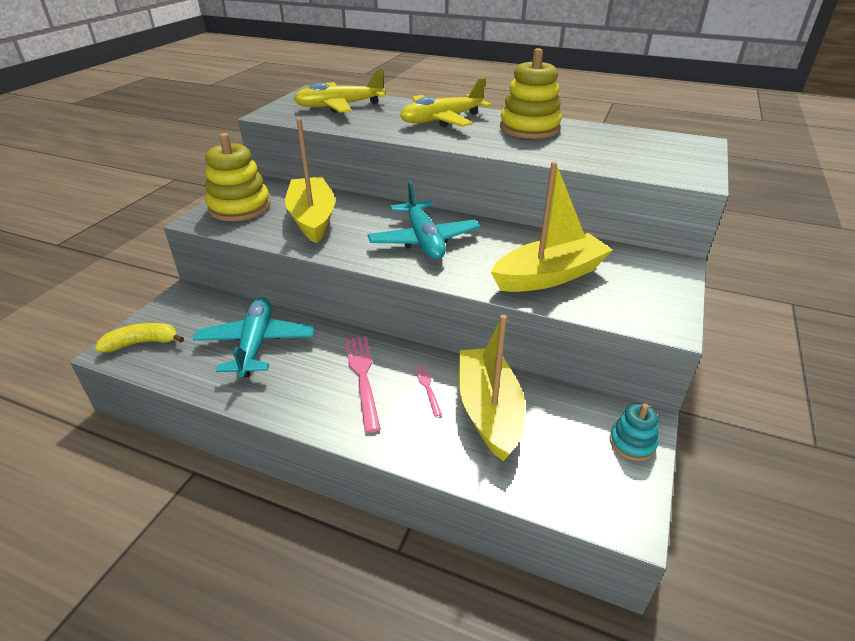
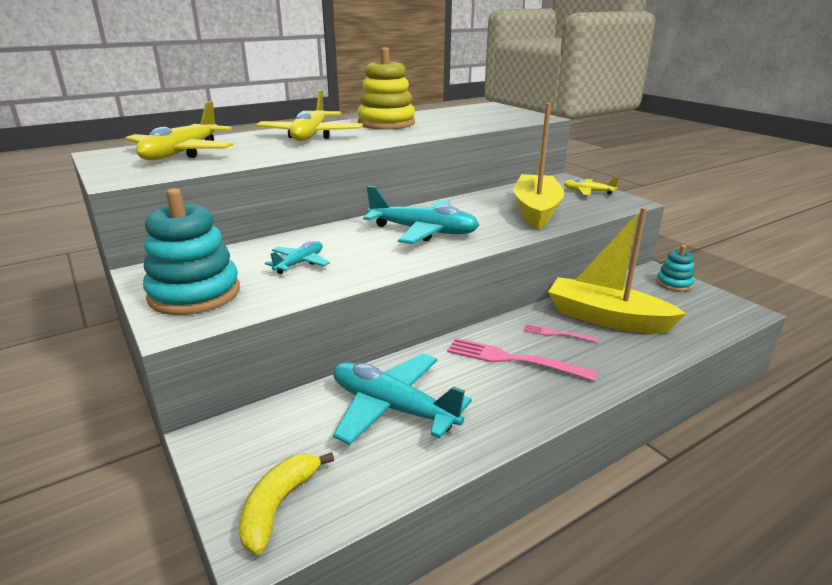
camera: 55 degrees left, 10 degrees down
yellow stacking toy [205,133,271,221] -> turquoise stacking toy [143,188,240,315]
yellow boat [285,118,335,243] -> turquoise plane [265,241,330,274]
none -> yellow plane [564,177,619,196]

